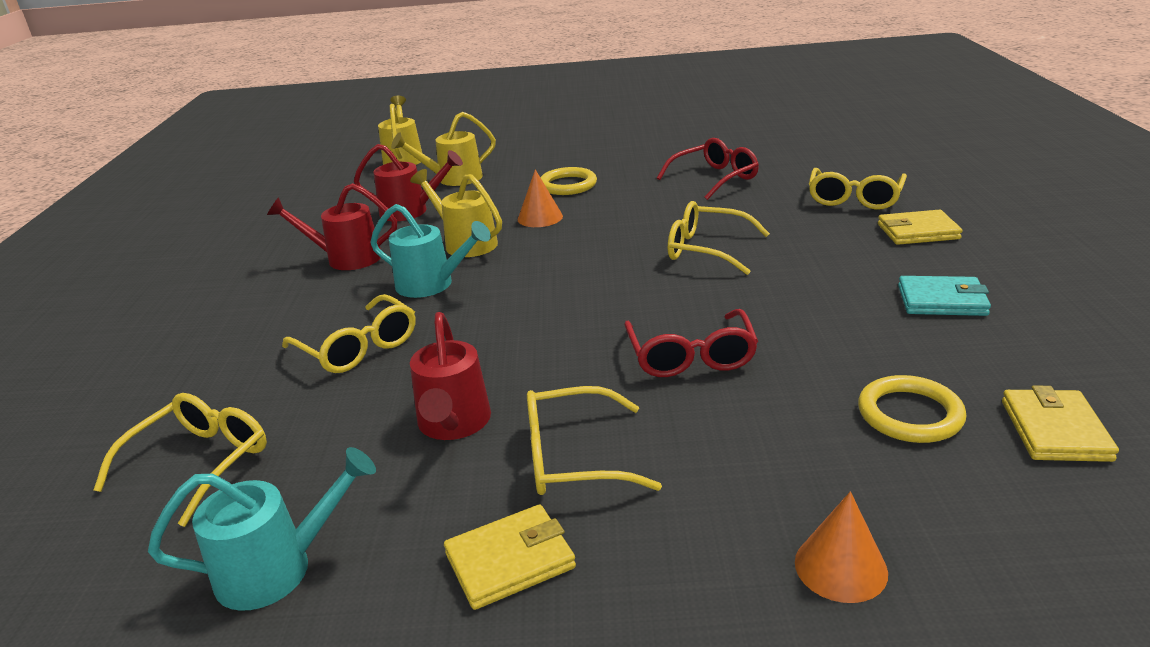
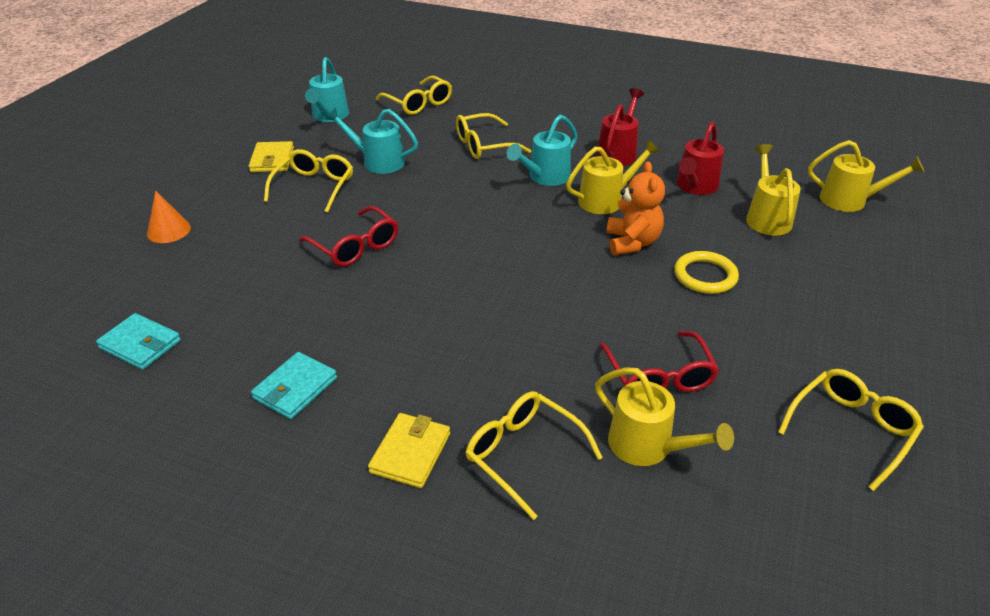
camera: 110 degrees right, 10 degrees up
red watering can [410,312,491,440] -> turquoise watering can [325,107,418,174]
orange cone [518,169,563,227] -> orange teddy bear [606,161,665,255]
red glasses [624,309,758,377] -> red glasses turned 150 degrees counterclockwise [299,206,398,267]
yellow glasses [668,201,770,275] -> yellow glasses moved to [778,369,924,491]
yellow ring [858,375,966,443] -> none
yellow wallet [1002,386,1119,462] -> turquoise wallet [96,313,181,370]
none -> yellow watering can [595,368,734,466]

